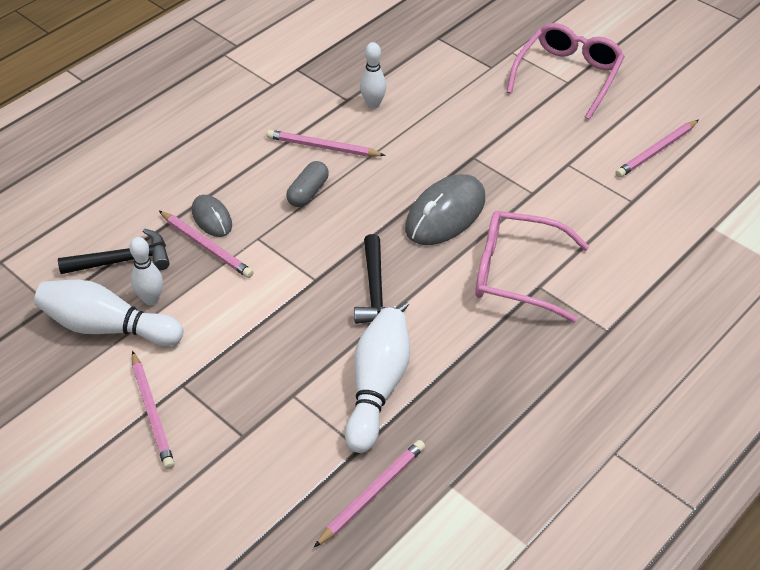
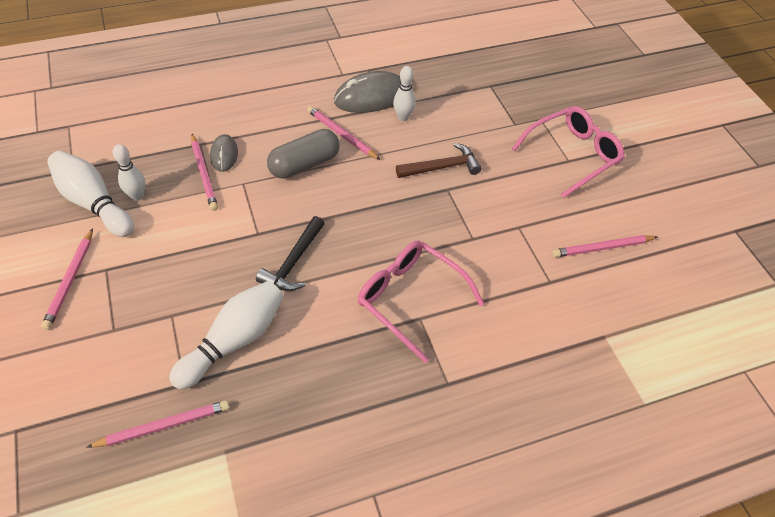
camera: 25 degrees right, 5 degrees up
black hammer [58,228,170,274] -> none
grey capsule [286,161,329,207] -> grey capsule [267,129,340,179], size x1.57
grey mouse [405,174,485,245] -> grey mouse moved to [334,71,401,113]
none -> brown hammer [396,143,482,178]

